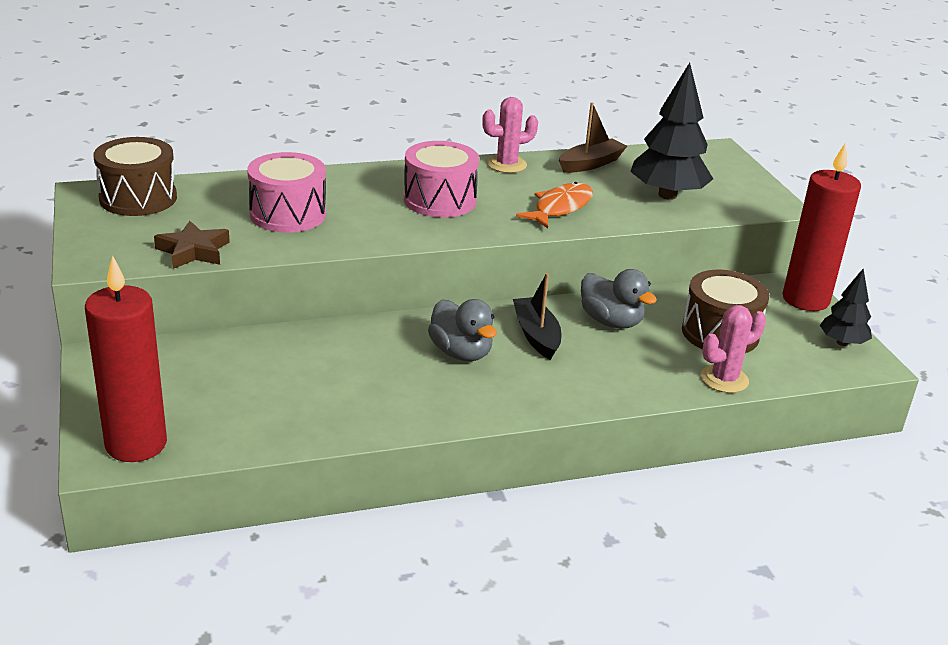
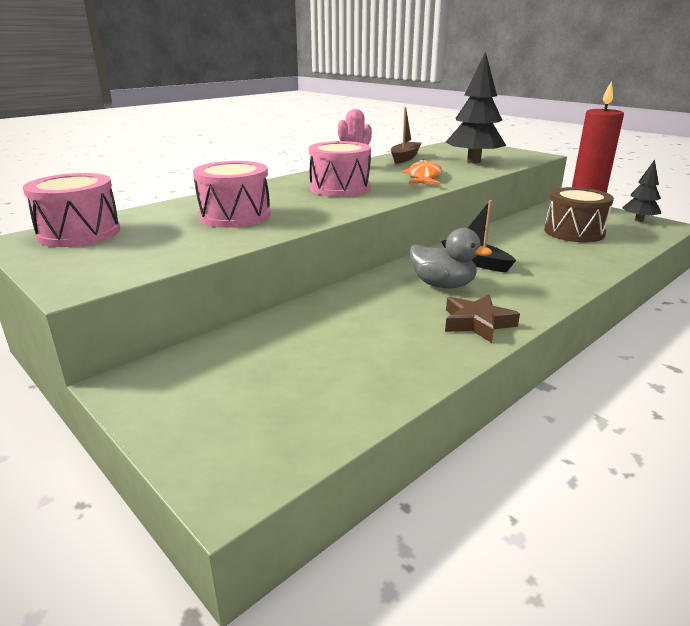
camera: 25 degrees left, 5 degrees down
red candle [85,255,167,462] -> none
brown drum [93,137,177,216] -> pink drum [23,173,120,247]
brown star [154,220,230,269] -> brown star moved to [445,295,520,343]
grey duck [581,269,657,328] -> none
pink cactus [701,305,766,393] -> none

